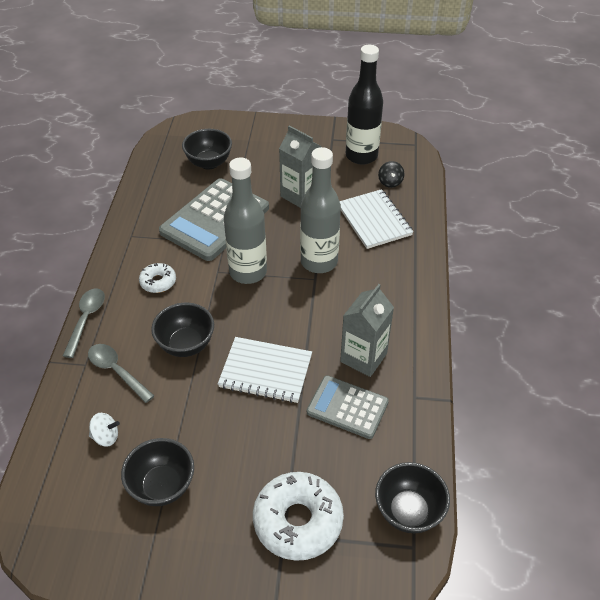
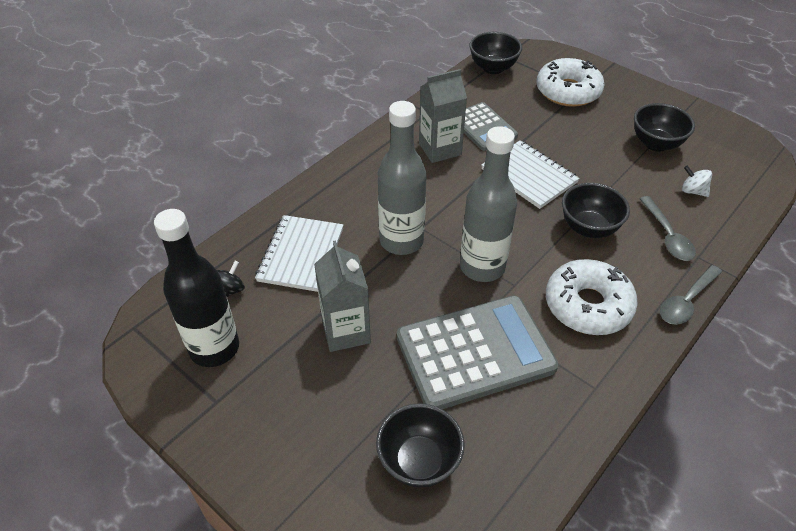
camera: 145 degrees left, 0 degrees up
white donut [139,263,176,293] -> white donut [546,259,638,335], size x1.92

